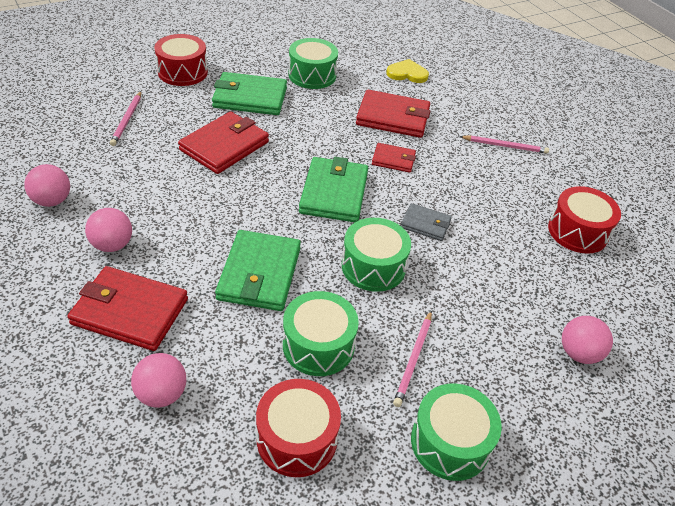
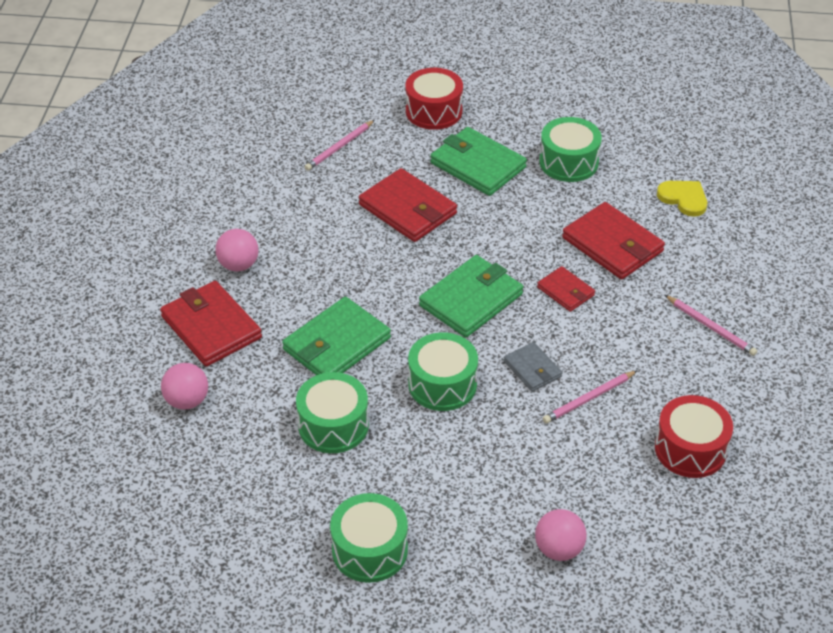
camera: 40 degrees right, 0 degrees up
pink ball [25,164,70,207] -> none
red wallet [178,111,269,174] -> red wallet turned 60 degrees clockwise [359,168,457,242]
red drum [256,379,341,477] -> none
pink pencil [393,310,432,407] -> pink pencil moved to [543,371,637,423]

